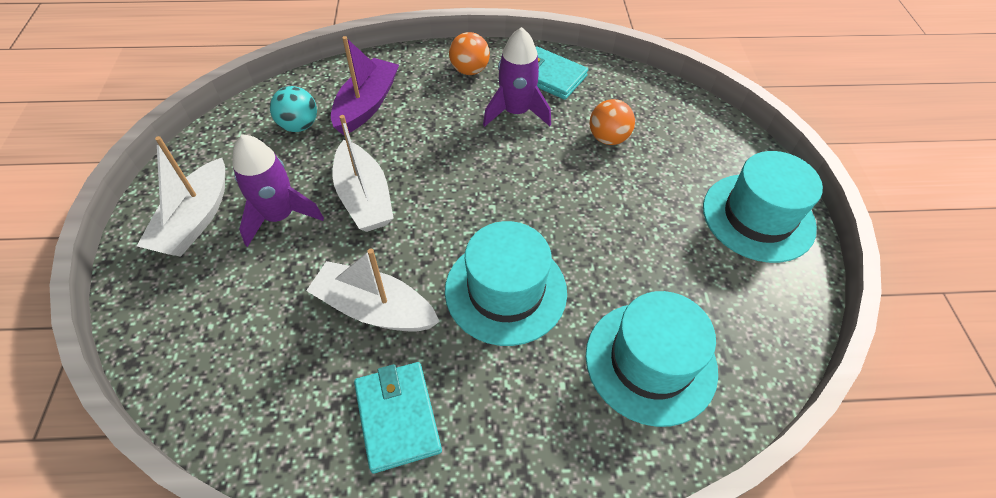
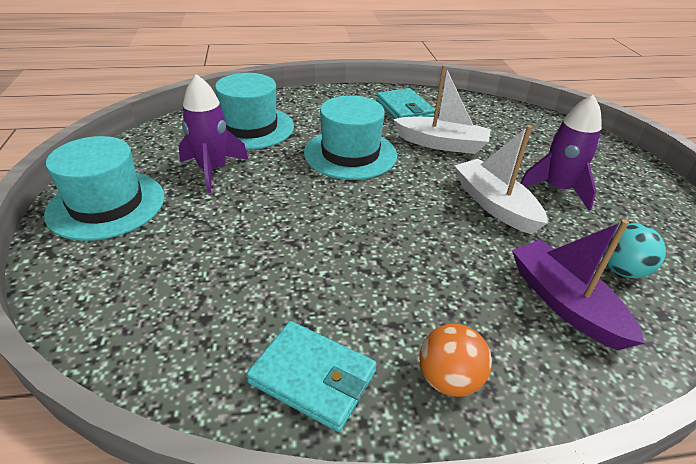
camera: 175 degrees right, 15 degrees down
white boat [137,136,225,256] -> none
purple boat [331,36,399,135] -> purple boat turned 135 degrees clockwise [512,219,645,350]
purple rocket [483,27,551,127] -> purple rocket moved to [179,74,249,193]
orange ball [590,99,635,145] -> none

